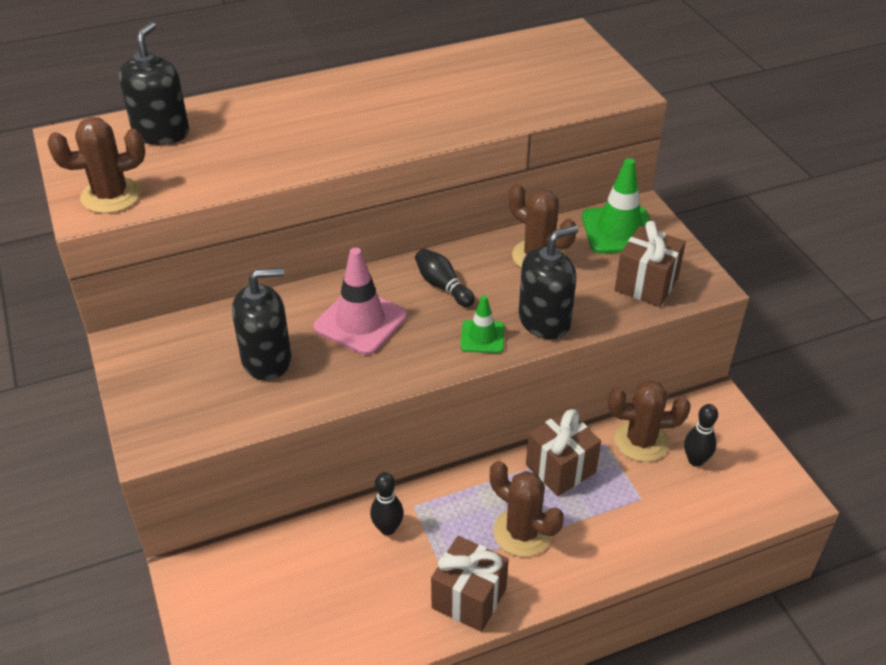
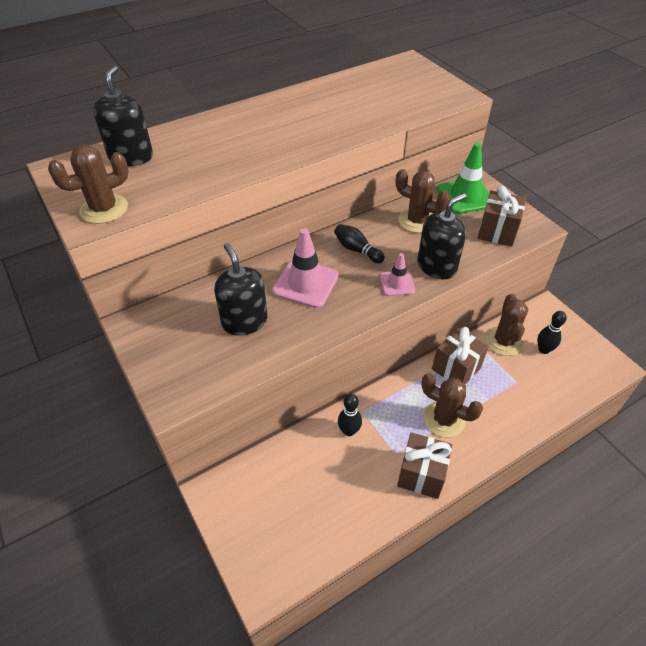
camera: 10 degrees left, 5 degrees up
black soap dispenser [232,268,291,380] -> black soap dispenser turned 90 degrees counterclockwise [214,243,268,336]
green traffic cone [461,295,505,353] -> pink traffic cone [380,253,415,296]
brown cactus [608,380,691,462] -> brown cactus turned 75 degrees counterclockwise [485,294,528,356]

